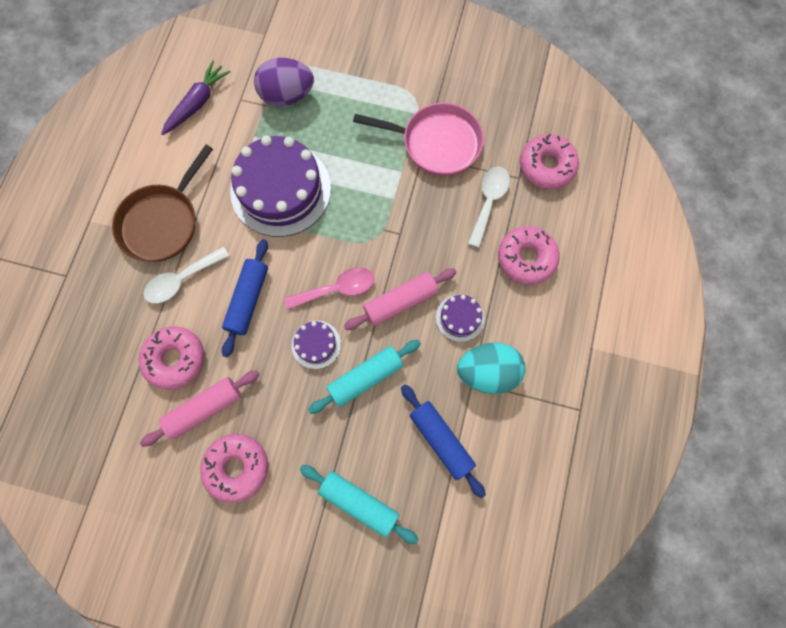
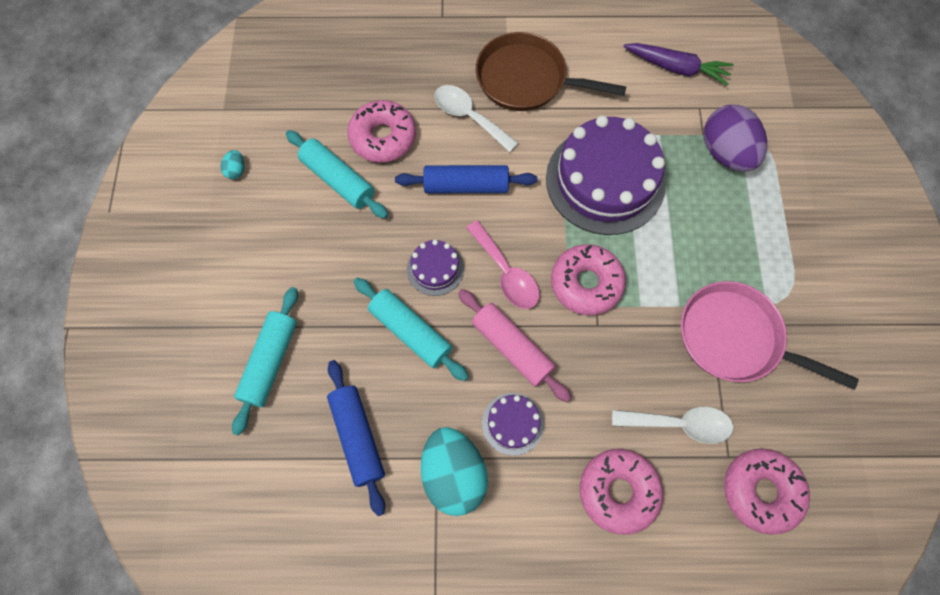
camera: 75 degrees right, 5 degrees down
pink rolling pin [140,370,259,447] -> turquoise rolling pin [286,130,388,219]
pink donut [200,434,268,503] -> pink donut moved to [551,244,626,315]
pink pan [353,103,484,176] -> pink pan turned 120 degrees clockwise [681,281,859,390]
blue rolling pin [401,385,486,498] -> blue rolling pin turned 60 degrees counterclockwise [327,360,385,516]
none -> turquoise egg [221,150,245,179]

